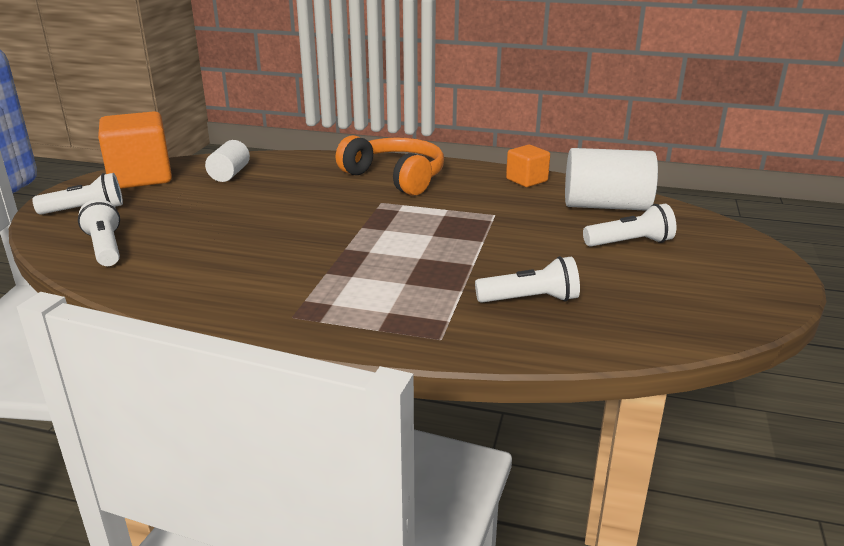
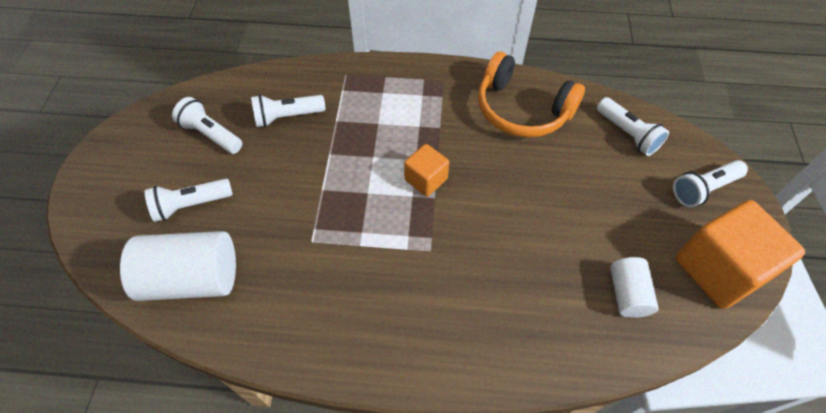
camera: 170 degrees right, 30 degrees up
orange headphones [336,135,444,196] -> orange headphones moved to [478,52,585,138]
orange cube [506,145,550,187] -> orange cube moved to [404,144,449,197]
none -> white flashlight [172,97,242,154]

